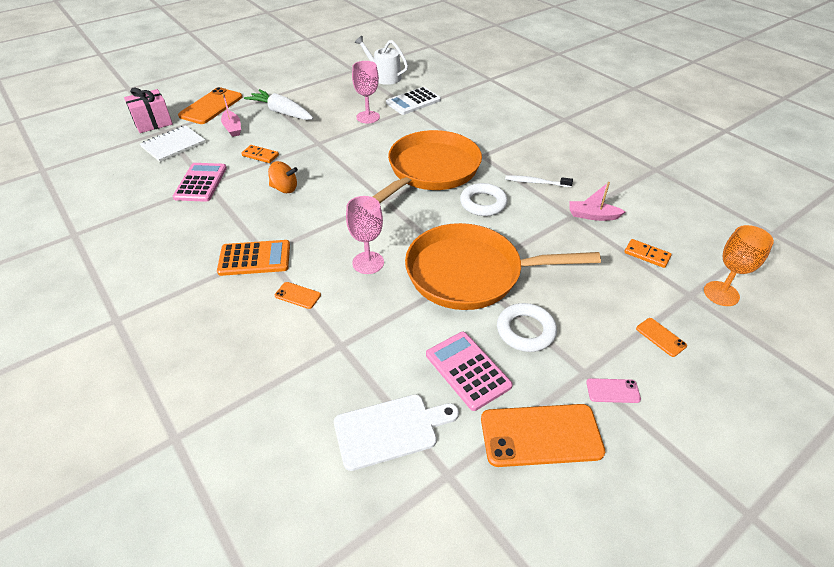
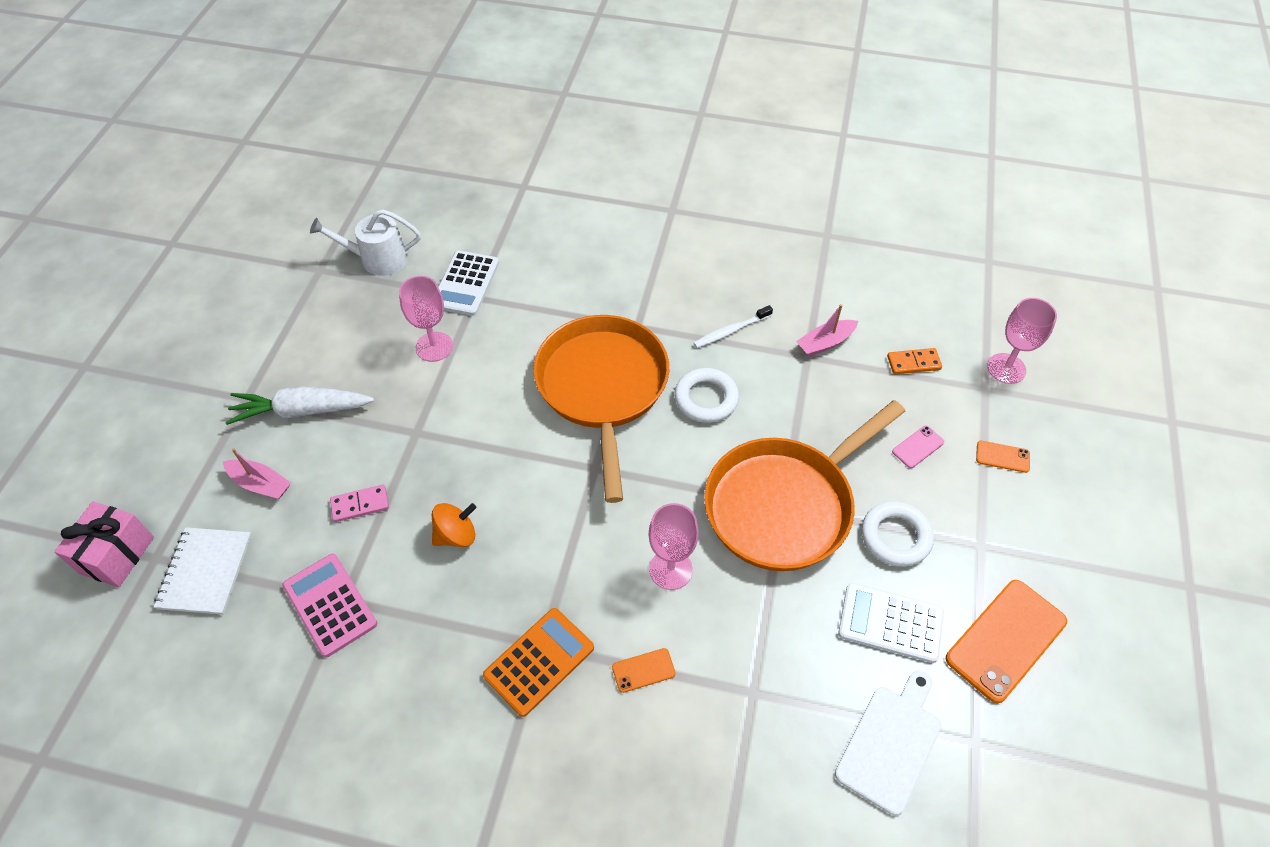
camera: 40 degrees left, 10 degrees up
orange phone [178,87,242,124] -> none
orange domino [241,145,279,163] -> pink domino [330,485,389,522]
pink calculator [426,332,513,411] -> white calculator [838,583,944,663]
pink phone [586,378,641,403] -> pink phone moved to [892,426,944,468]
orange goblet [704,225,774,306] -> pink goblet [987,298,1057,384]

